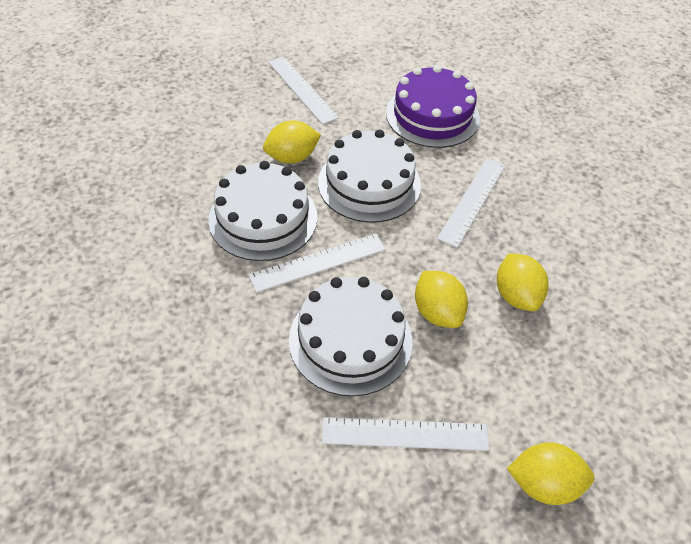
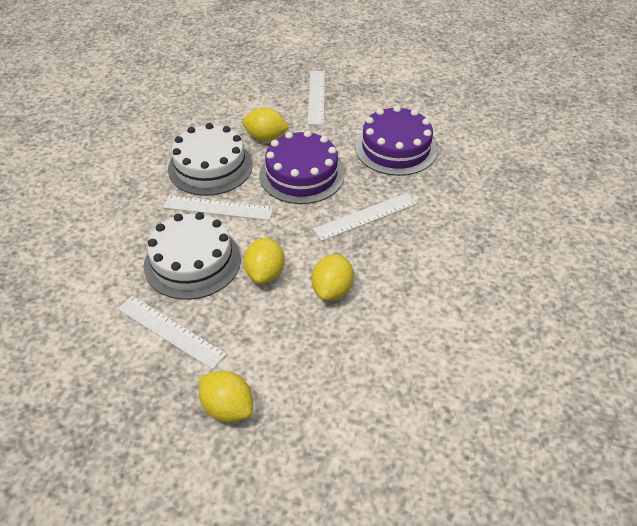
camera: 35 degrees right, 5 degrees down
white cake [318,130,421,223] -> purple cake [260,130,345,204]

